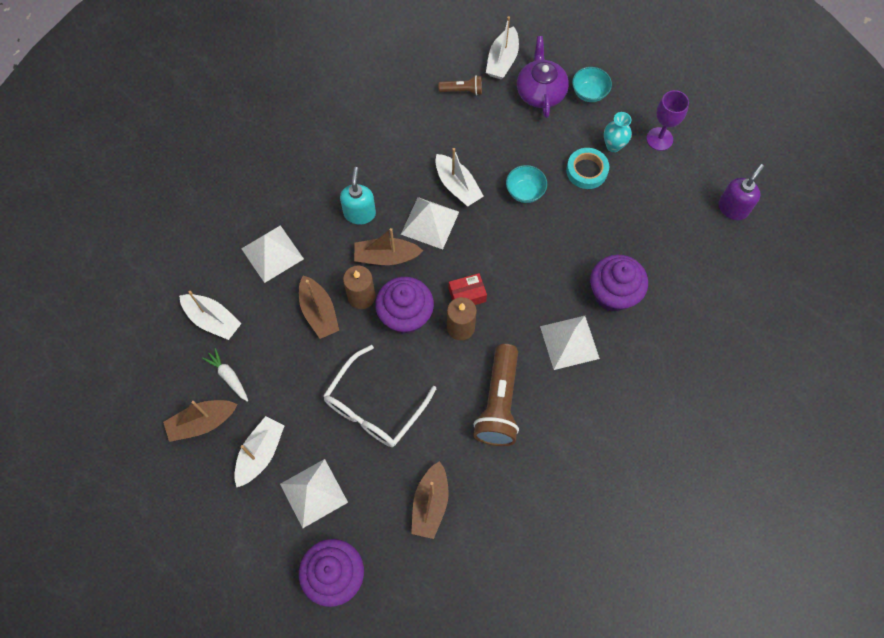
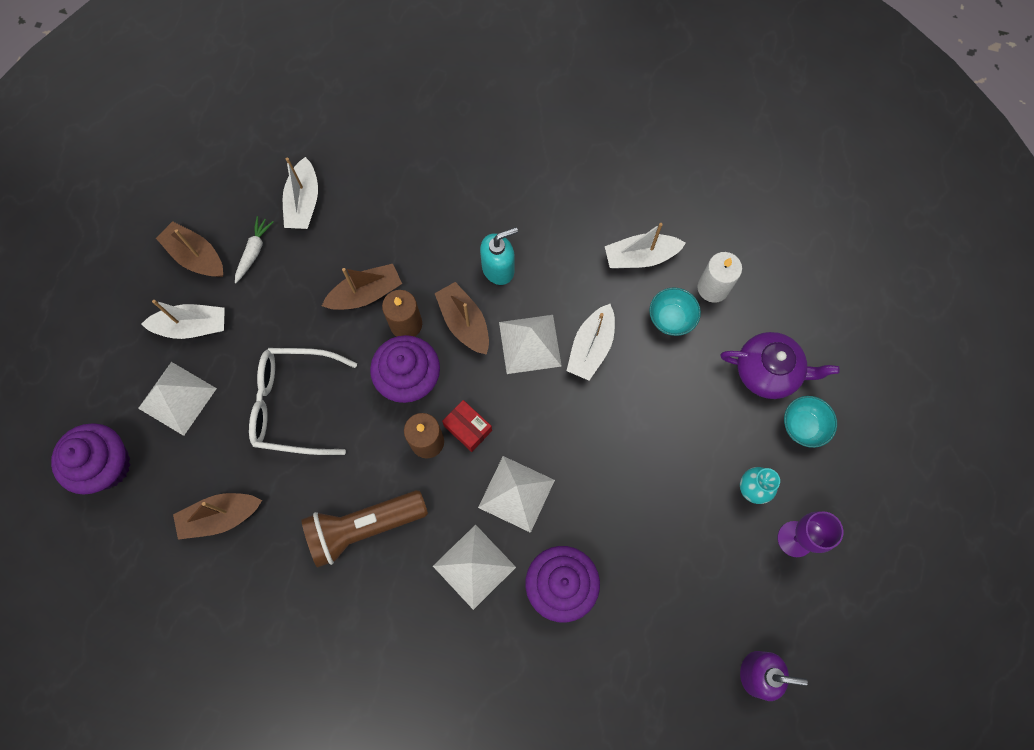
camera: 60 degrees right, 5 degrees up
white pyramid [241,225,304,283] -> white pyramid moved to [478,456,555,533]
brown boat [299,275,339,339] -> brown boat turned 150 degrees counterclockwise [322,264,402,310]
brown flashlight [439,75,482,95] -> white candle [697,252,742,303]
white boat [486,16,519,79] -> white boat moved to [605,223,686,269]
turquoise bowl [506,165,547,203] -> turquoise bowl moved to [649,287,701,336]
purple teapot [517,36,569,118] -> purple teapot turned 45 degrees clockwise [720,332,840,399]
turquoise tape [566,148,609,189] -> none

